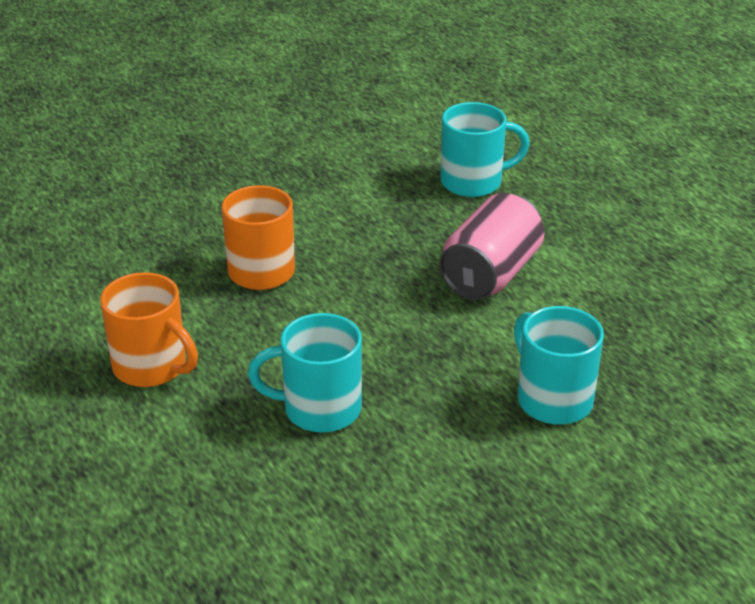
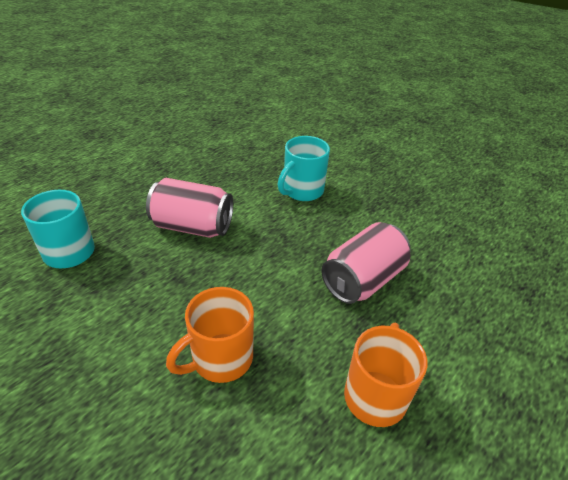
camera: 110 degrees left, 5 degrees up
turquoise mug [248,313,362,433] -> pink can [321,222,411,304]

